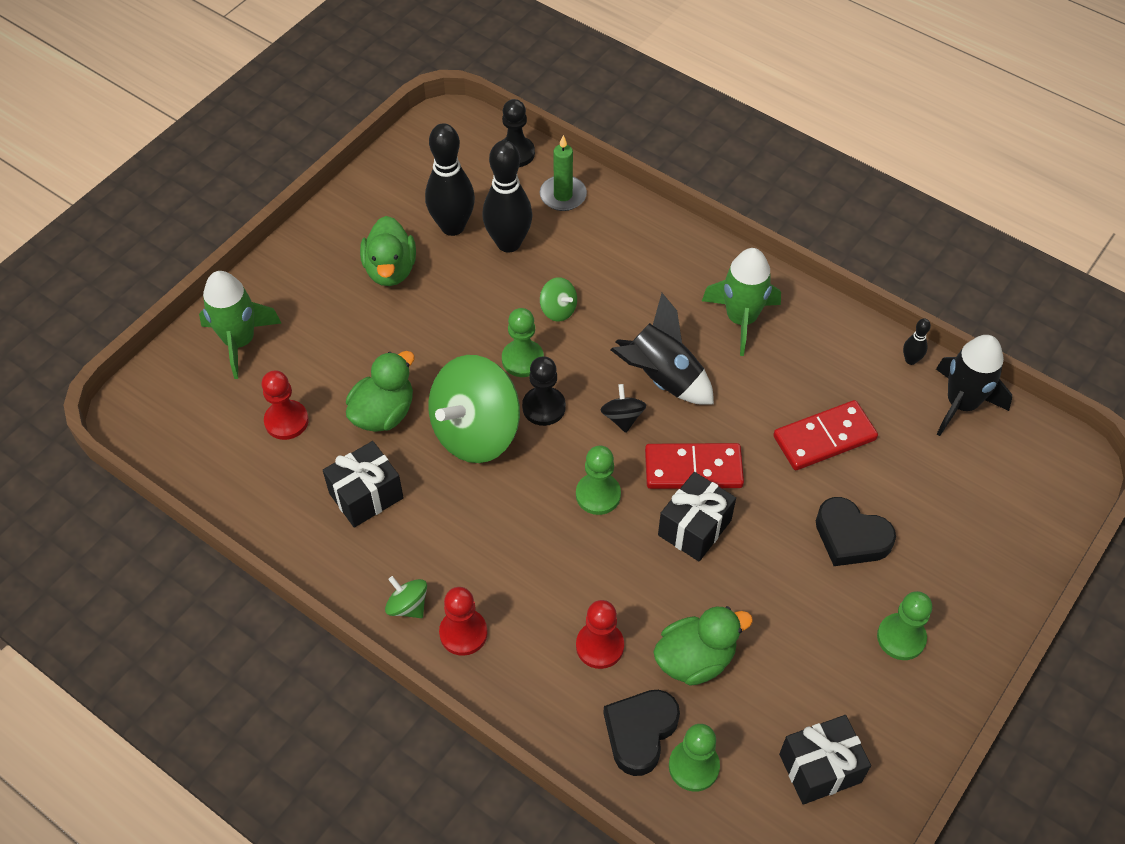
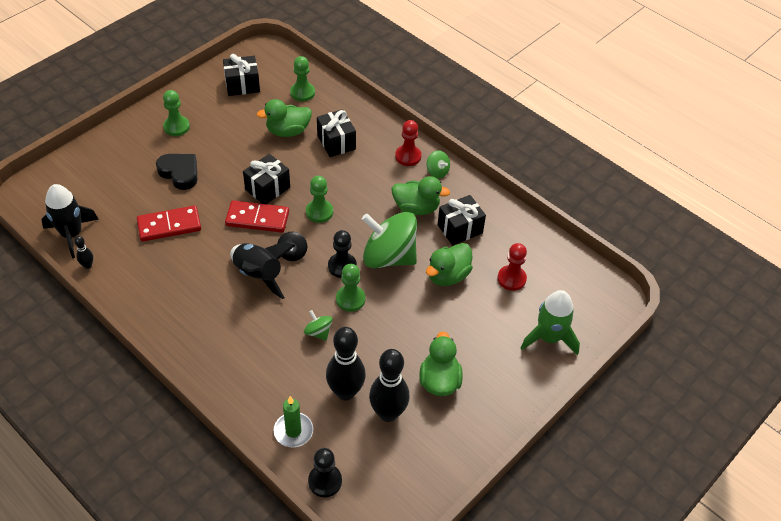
camera: 175 degrees left, 5 degrees down
green spinning top [428,355,520,463] -> green spinning top turned 120 degrees counterclockwise [362,212,417,268]
red pawn [576,600,624,669] -> black gift [317,109,356,157]
black heart [604,690,680,776] -> none
green rocket [702,248,781,356] -> none
none -> green duck [392,176,450,215]

